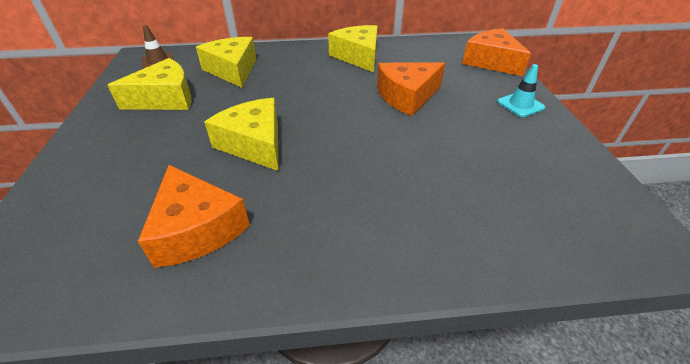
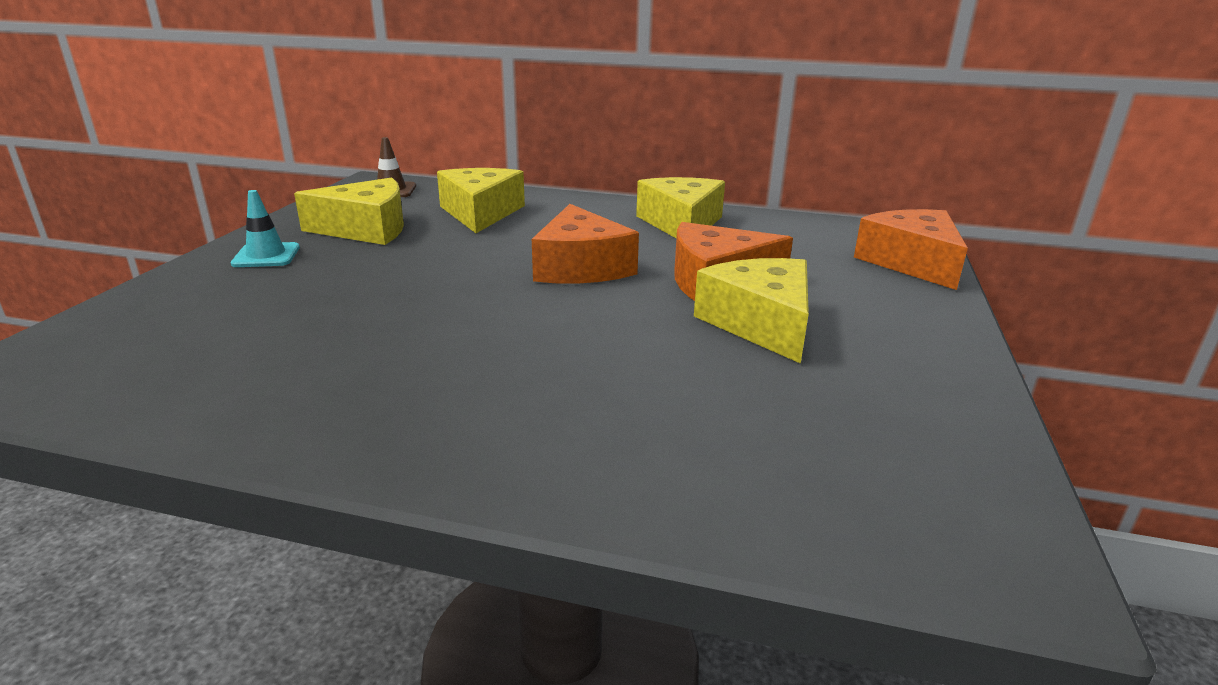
camera: 20 degrees right, 15 degrees down
orange cheese [138,165,250,268] -> orange cheese moved to [532,204,639,284]
yellow cheese [204,98,279,171] -> yellow cheese moved to [694,258,809,364]
turquoise traffic cone [497,64,545,117] -> turquoise traffic cone moved to [231,190,300,267]

